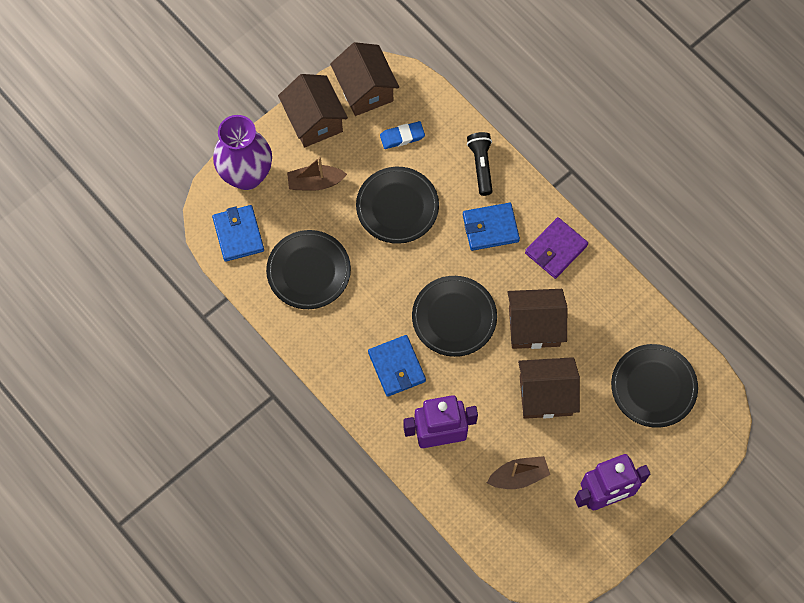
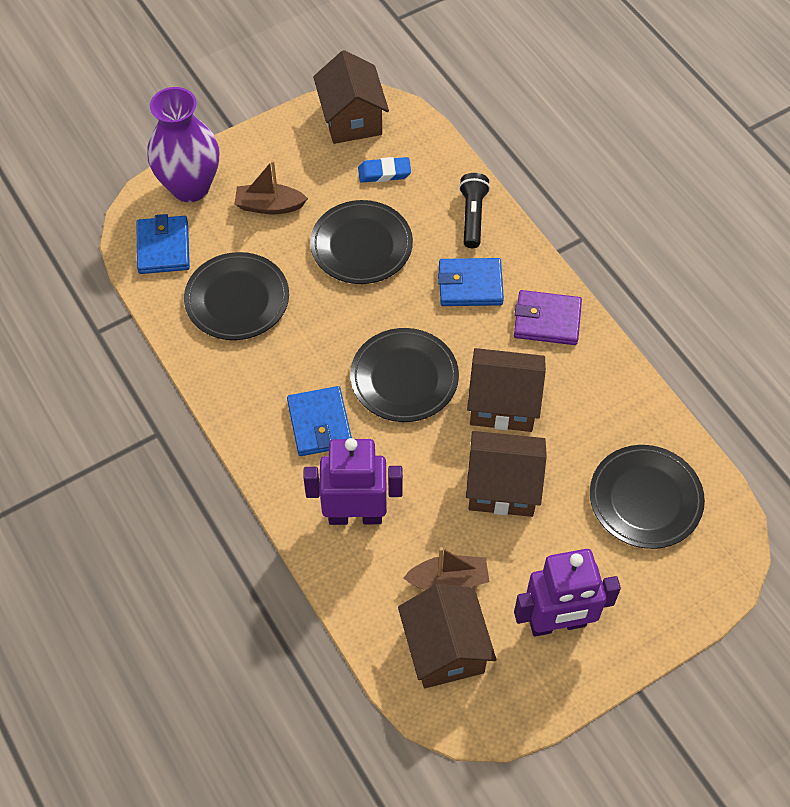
camera: 10 degrees right, 10 degrees down
brown house [278,74,348,148] -> brown house moved to [398,583,497,688]
purple wallet [525,217,588,279] -> purple wallet turned 45 degrees clockwise [514,290,582,345]

